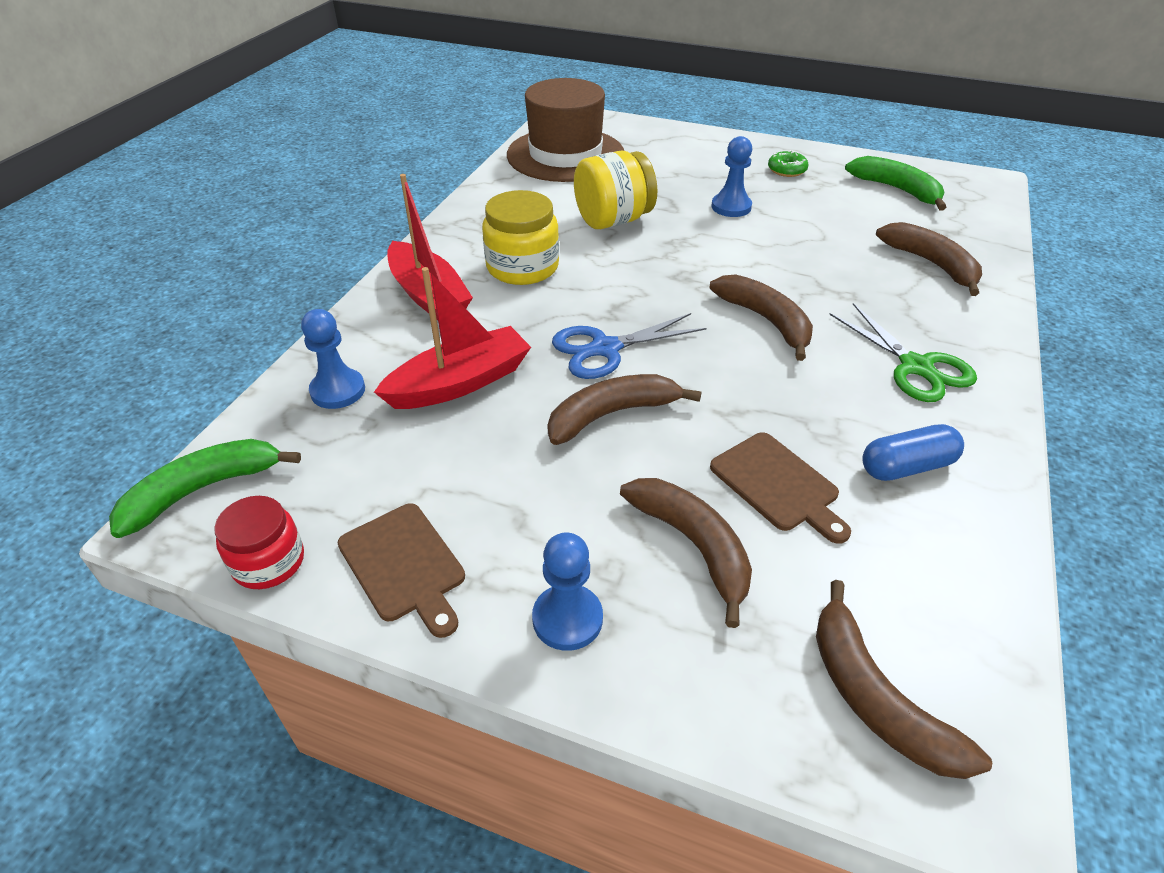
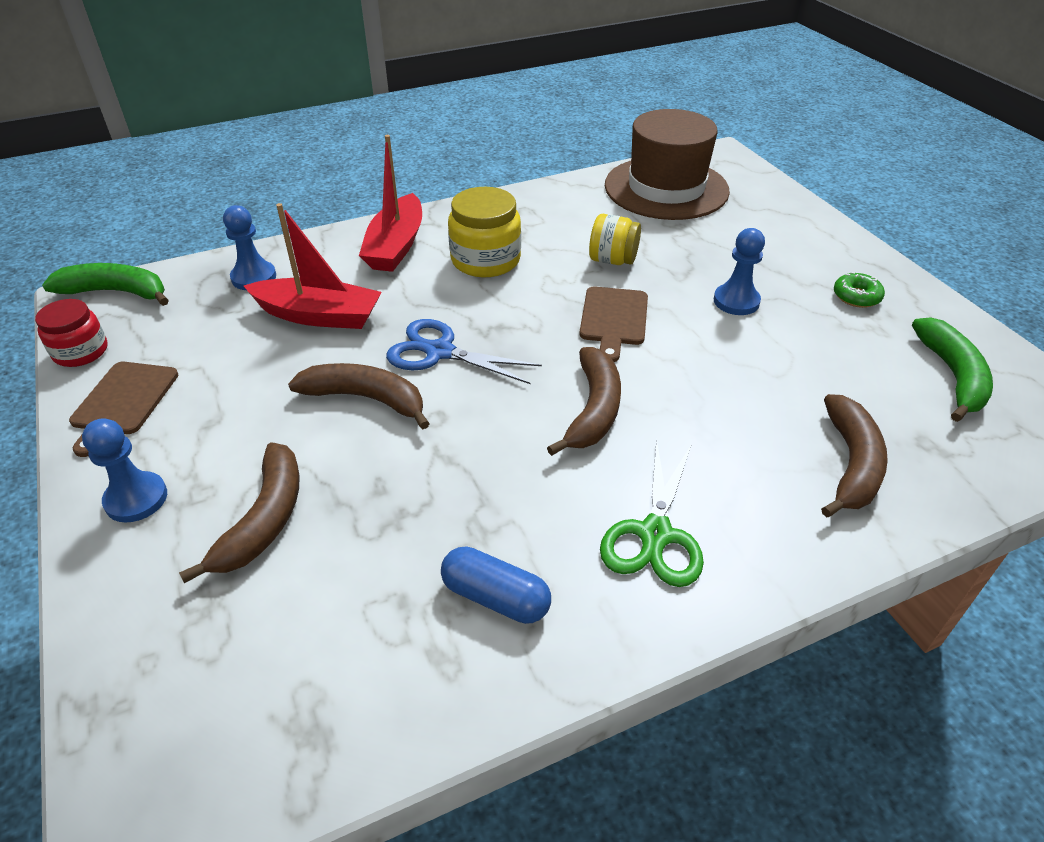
camera: 45 degrees right, 0 degrees up
yellow jar [574,151,657,229] -> yellow jar [589,214,641,265], size x0.66
brown cutting board [710,433,851,544] -> brown cutting board moved to [579,287,648,362]
brown banana [816,580,992,779] -> none

